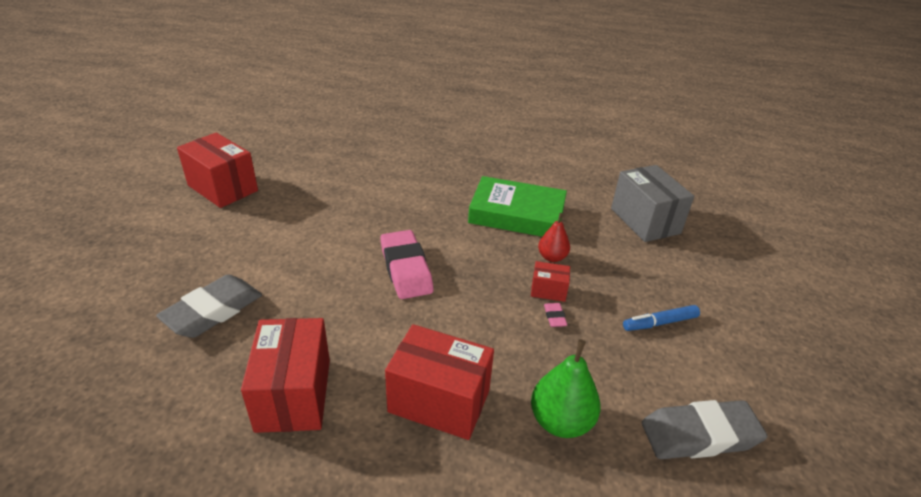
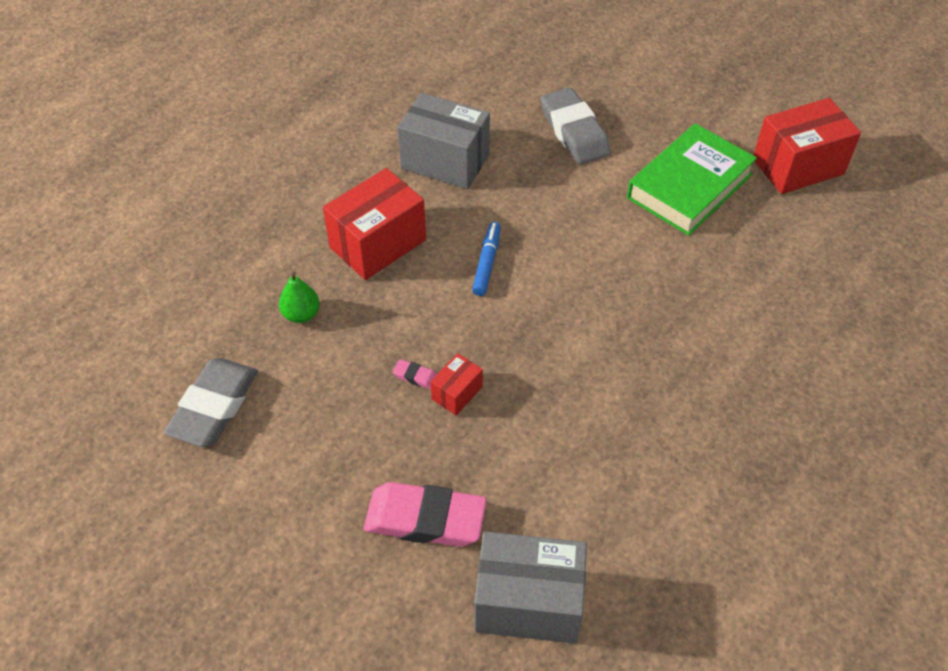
camera: 120 degrees right, 15 degrees up
red box [241,318,330,433] -> grey box [397,93,490,189]
pink eraser [380,230,434,299] -> pink eraser moved to [364,482,487,547]
green book [468,176,567,237] -> green book moved to [627,123,757,236]
green pear [531,339,601,438] -> green pear [279,272,320,323], size x0.63
red pear [538,213,570,262] -> none
blue marker [623,305,700,331] -> blue marker moved to [472,222,501,296]

